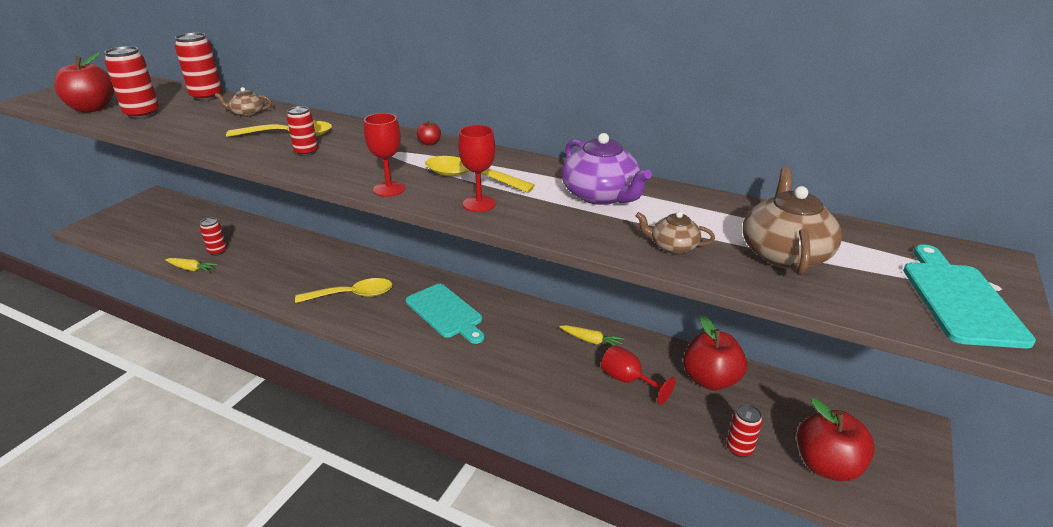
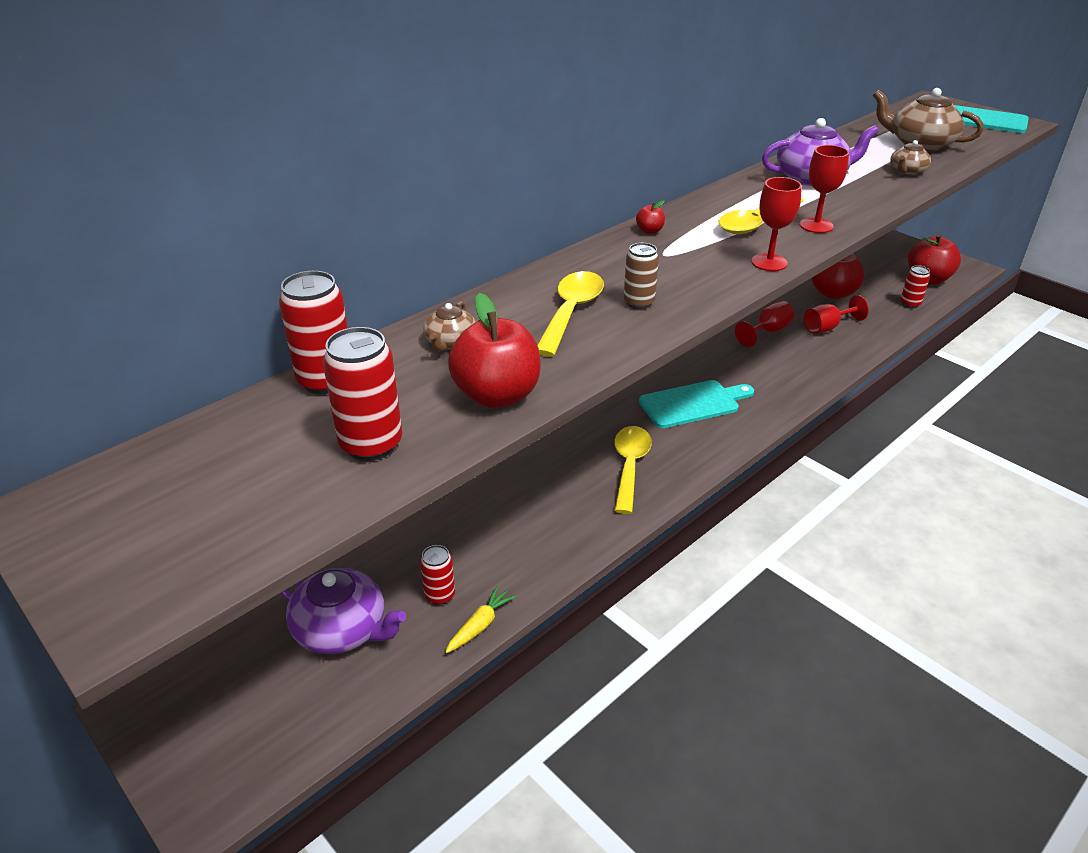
camera: 70 degrees left, 5 degrees up
red apple [54,52,114,113] -> red apple moved to [448,293,541,408]
red can [287,106,318,156] -> brown can [624,243,659,309]
yellow carrot [559,325,625,346] -> red goblet [735,300,794,347]
none -> purple teapot [280,568,406,654]

